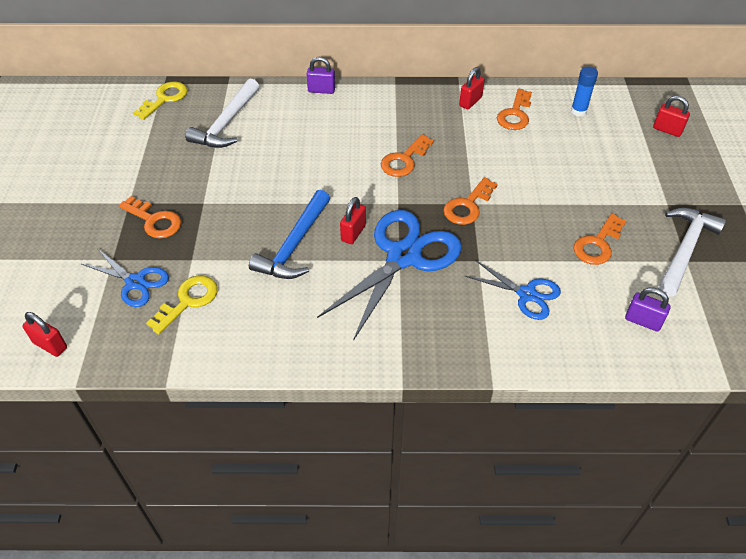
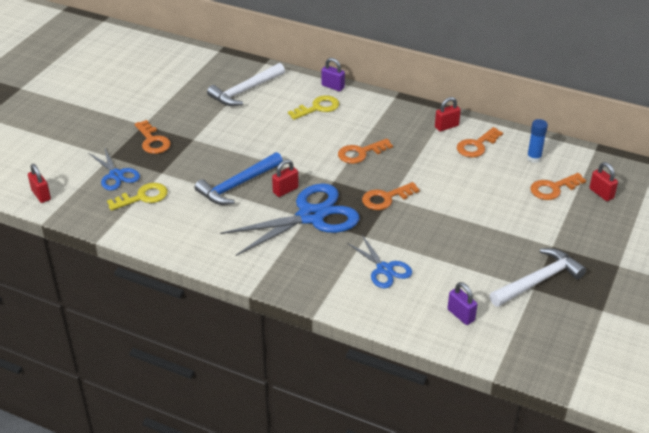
camera: 25 degrees right, 10 degrees down
yellow key [133,82,188,120] -> yellow key moved to [288,95,339,120]
orange key [573,213,627,265] -> orange key moved to [530,173,586,200]

